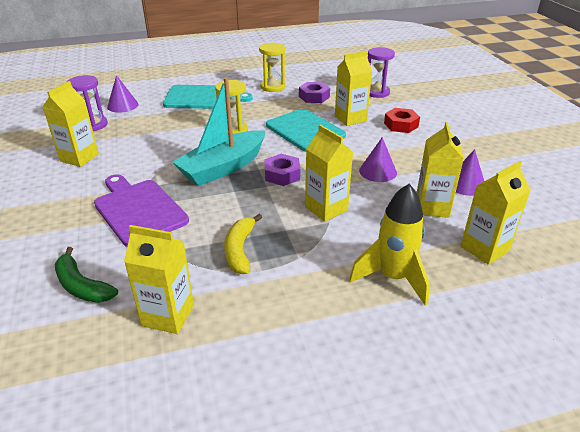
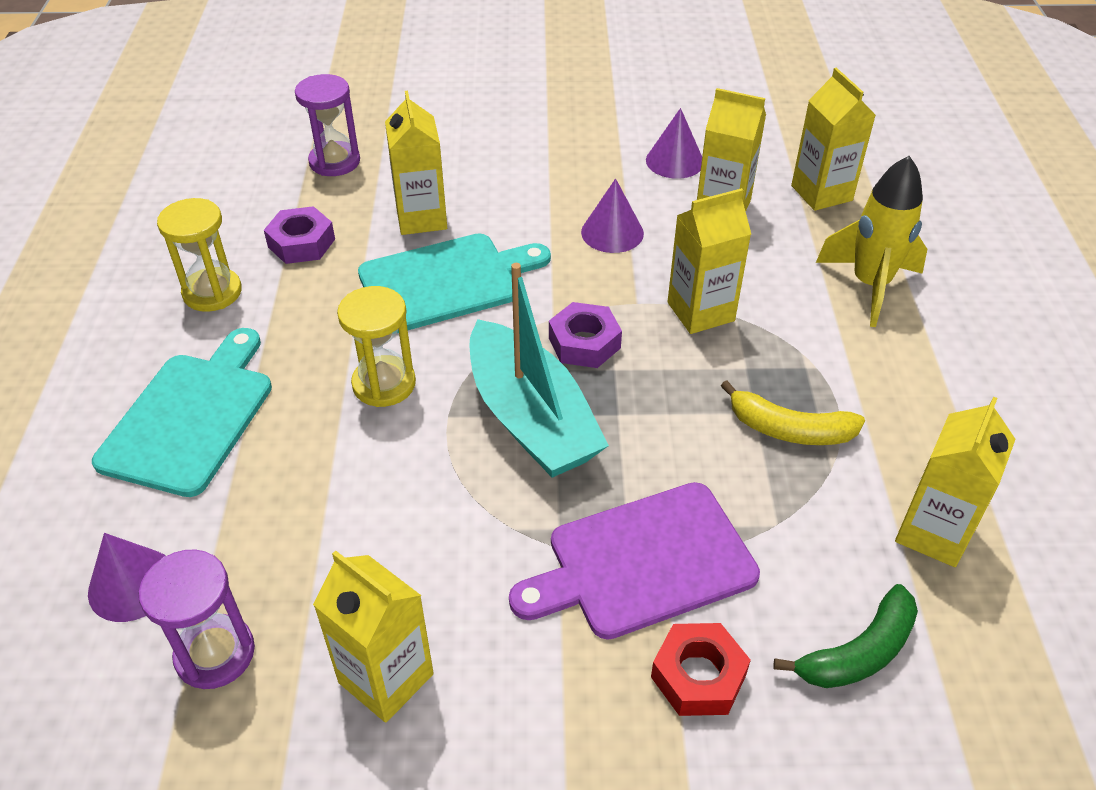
camera: 75 degrees left, 10 degrees up
red nut [384,108,420,133] -> red nut moved to [651,623,751,716]

